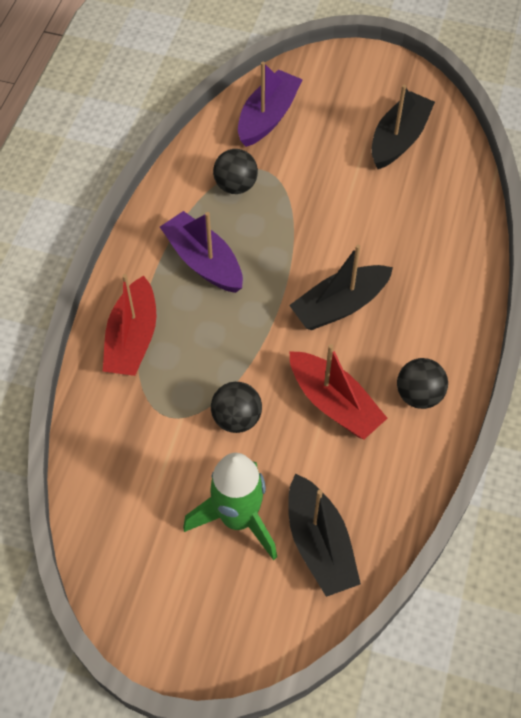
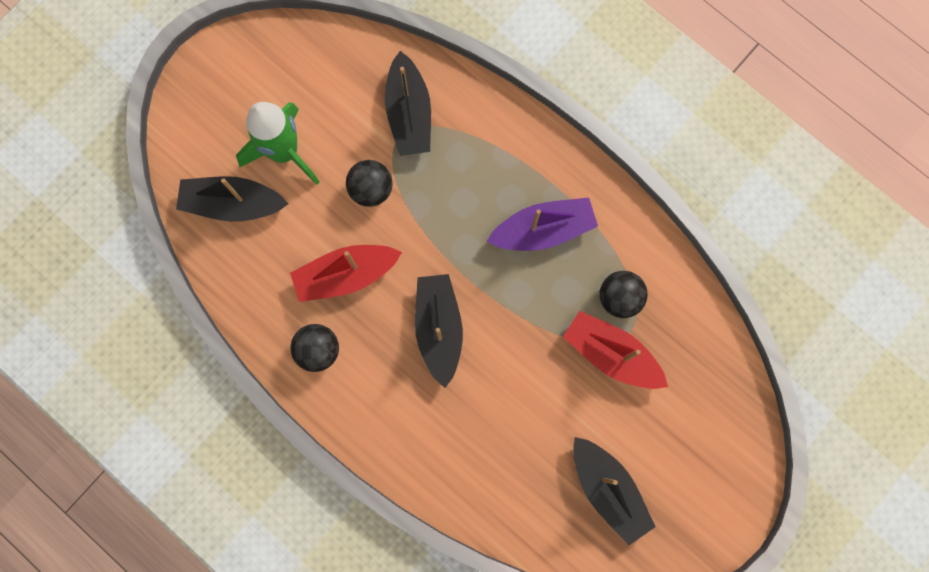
camera: 115 degrees right, 20 degrees up
red boat [103,274,157,376] -> red boat moved to [563,311,668,389]
purple boat [238,62,303,147] -> none
none -> black boat [385,51,431,156]

